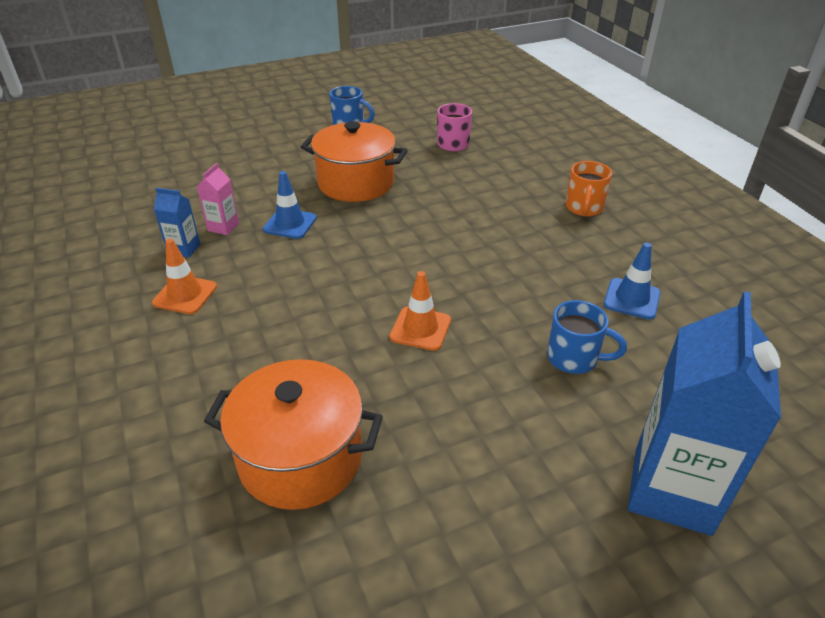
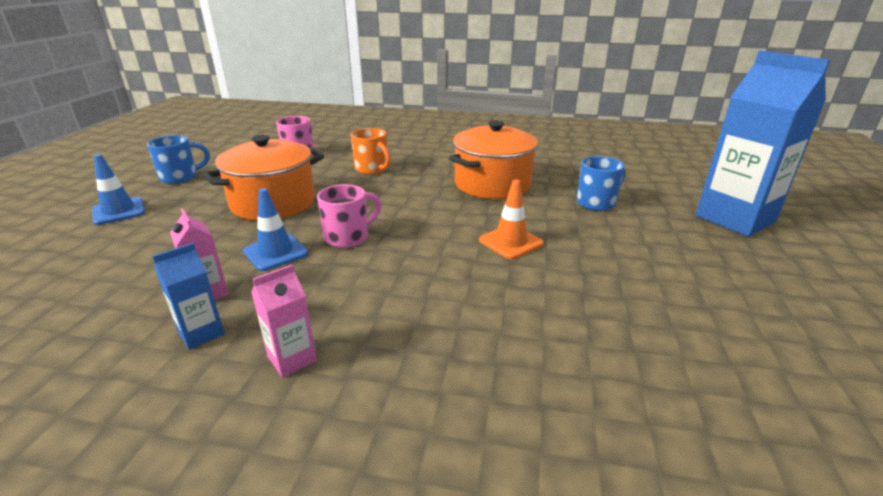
camera: 55 degrees left, 10 degrees down
orange traffic cone [152,239,217,314] -> pink carton [251,264,317,377]
orange pot [204,359,383,510] -> orange pot moved to [449,121,538,199]
orange mug [566,161,612,216] -> orange mug moved to [351,128,391,175]
blue traffic cone [604,243,661,320] -> blue traffic cone moved to [92,154,145,225]
none -> pink mug [317,184,382,248]

